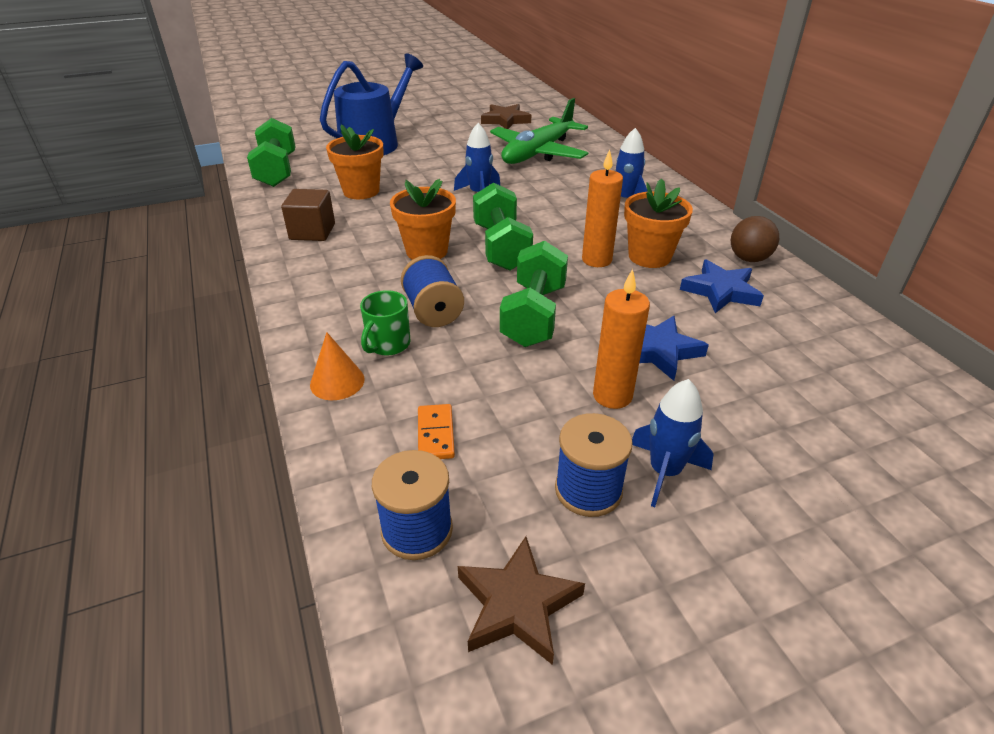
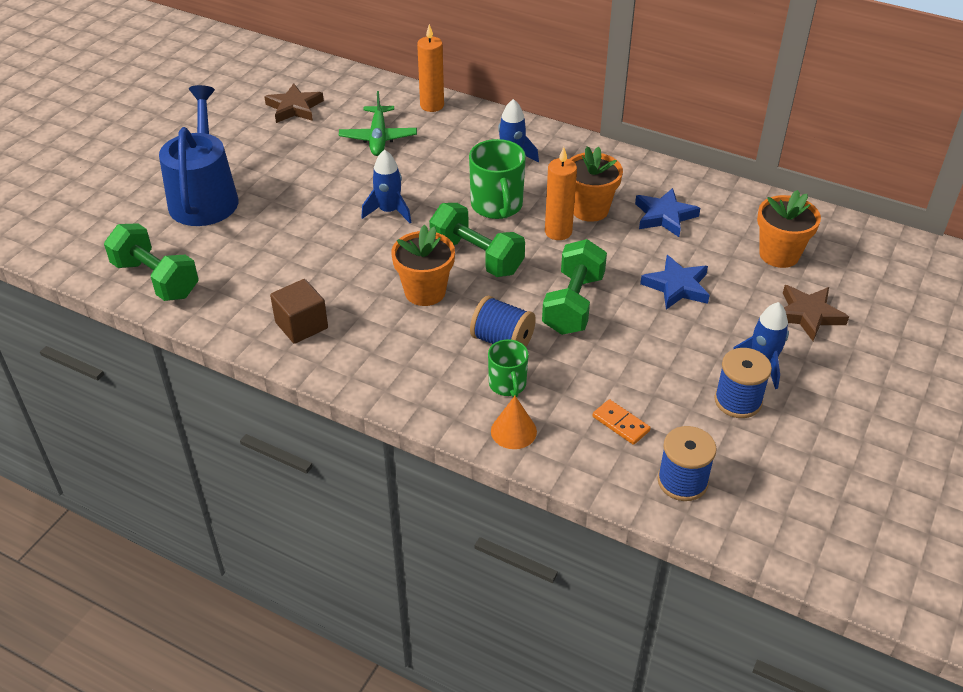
camera: 40 degrees left, 5 degrees up
orange flower pot [326,124,384,199] -> orange flower pot moved to [757,190,821,268]
brown star [458,537,585,665] -> brown star moved to [783,285,849,341]
green plane [490,98,588,164] -> green plane [339,91,417,156], size x0.65
green dumbbell [500,241,568,347] -> green dumbbell turned 45 degrees clockwise [542,239,607,335]
orange candle [593,269,650,409] -> orange candle moved to [417,24,444,112]
brown ball [731,216,779,262] -> none
none -> green mug [469,139,526,219]

